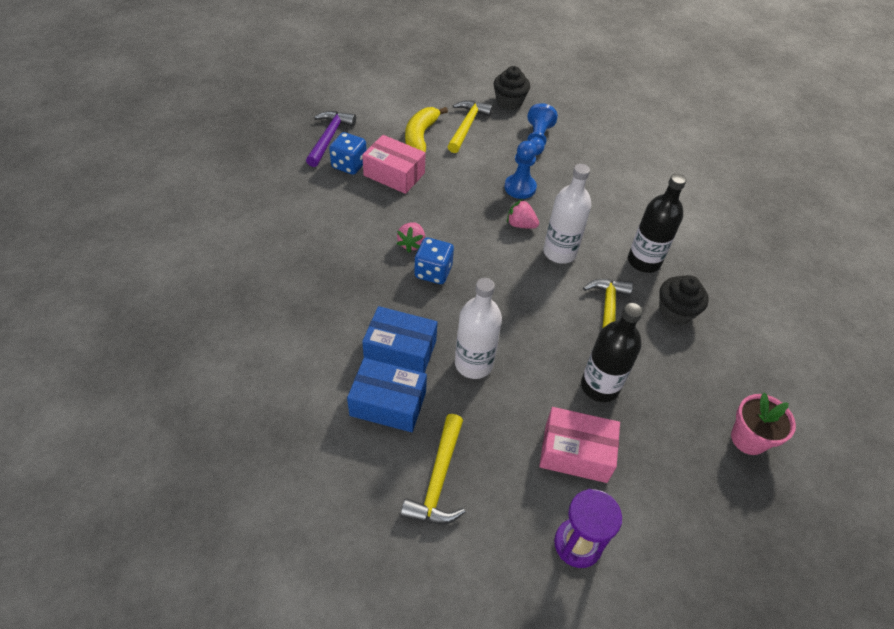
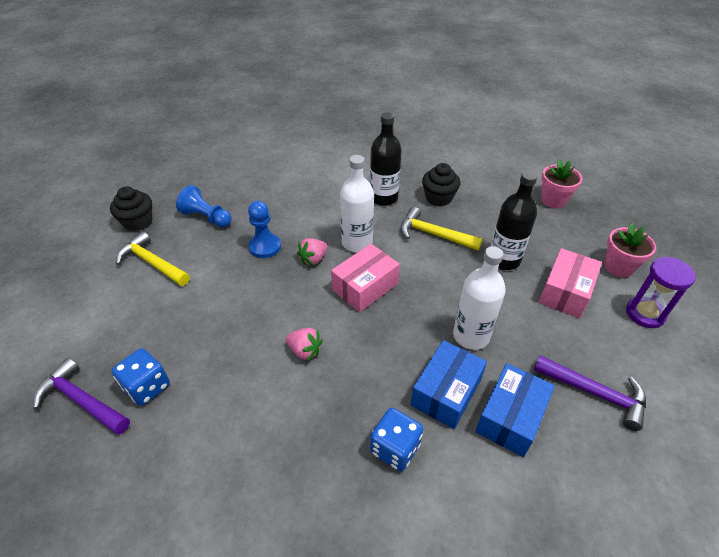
camera: 70 degrees left, 5 degrees down
pink box [362,135,425,194] -> pink box moved to [331,244,400,312]
yellow hammer [401,414,465,525] -> purple hammer [534,355,646,431]
yellow banana [405,107,448,153] -> none
blue dice [414,237,454,284] -> blue dice moved to [370,408,423,471]
none -> pink flower pot [604,223,656,277]

